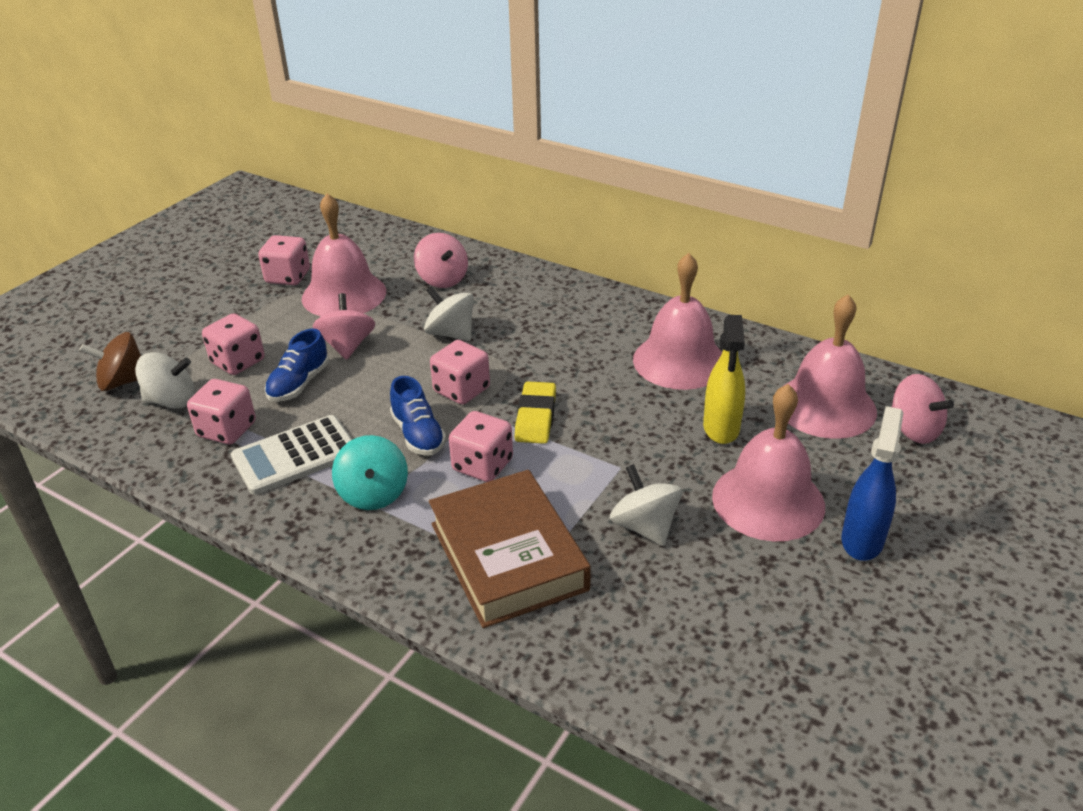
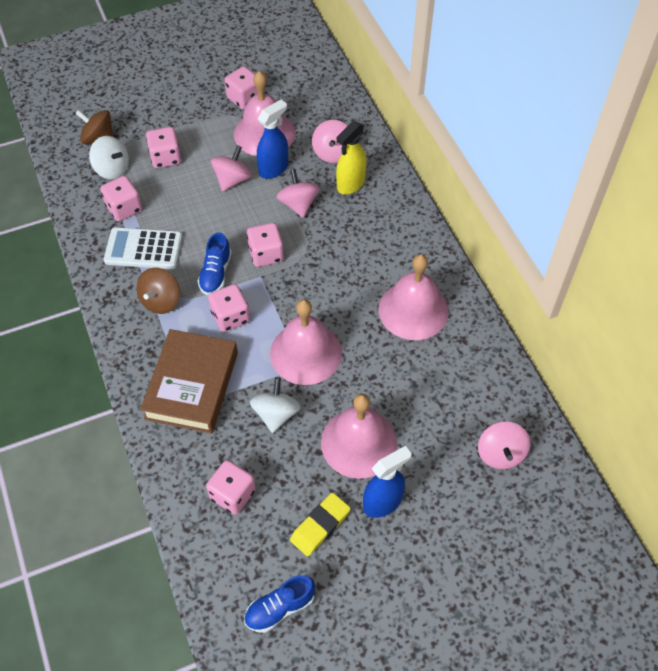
camera: 35 degrees right, 20 degrees up
blue shoe [265,329,329,402] -> blue shoe moved to [244,575,315,633]
turquoise spinning top [332,435,408,510] -> brown spinning top [137,268,180,314]
white spinning top [424,286,474,341] -> pink spinning top [276,169,320,218]
yellow eraser [515,381,556,444] -> yellow eraser moved to [290,493,351,557]
yellow spray bottle [703,315,745,444] -> yellow spray bottle moved to [336,121,367,195]
pink bell [784,294,877,439] -> pink bell moved to [270,299,342,385]
none -> pink dice [206,460,256,515]
none -> blue spray bottle [257,100,288,179]

